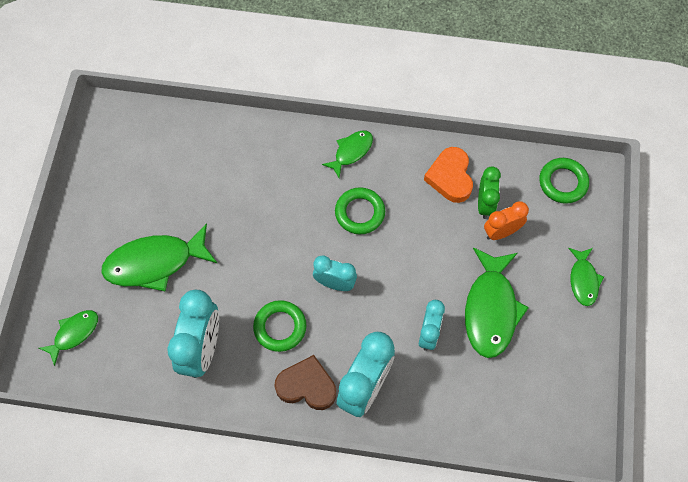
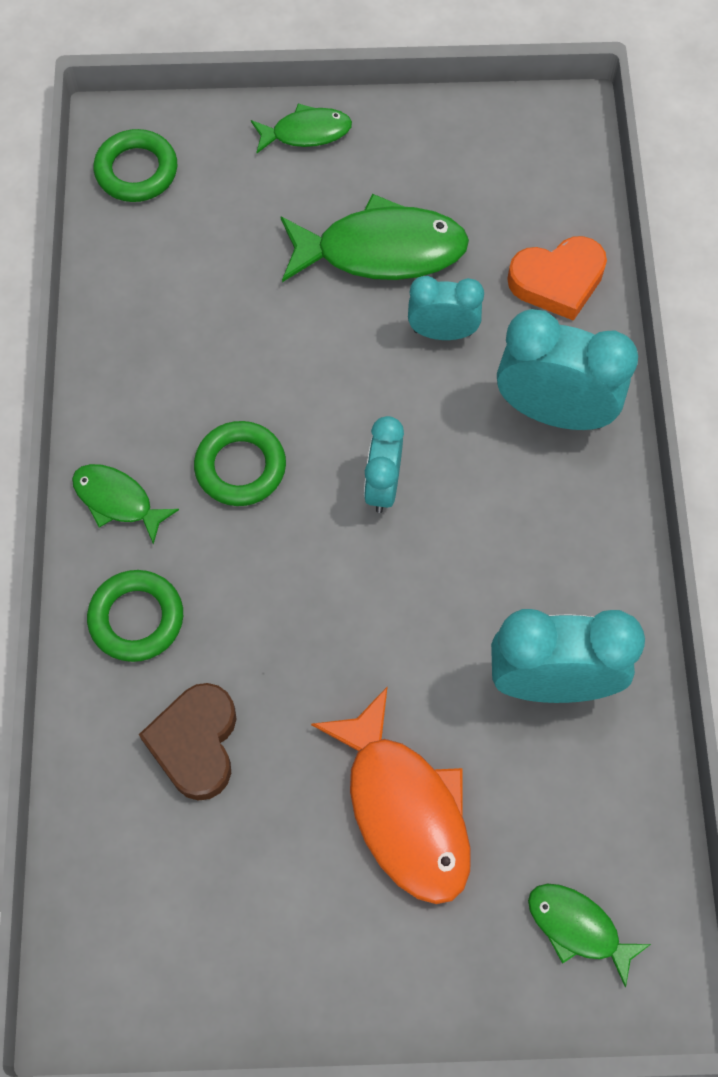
camera: 100 degrees left, 0 degrees up
green fish [101,223,217,291] -> orange fish [311,686,471,904]
green ring [253,300,306,352] -> green ring moved to [87,570,183,662]
brown heart [274,355,336,410] -> brown heart moved to [139,683,237,801]
orange heart [424,147,473,203] -> orange heart moved to [507,236,607,321]
green clock [478,167,501,219] -> none
orange clock [484,202,529,240] -> none

